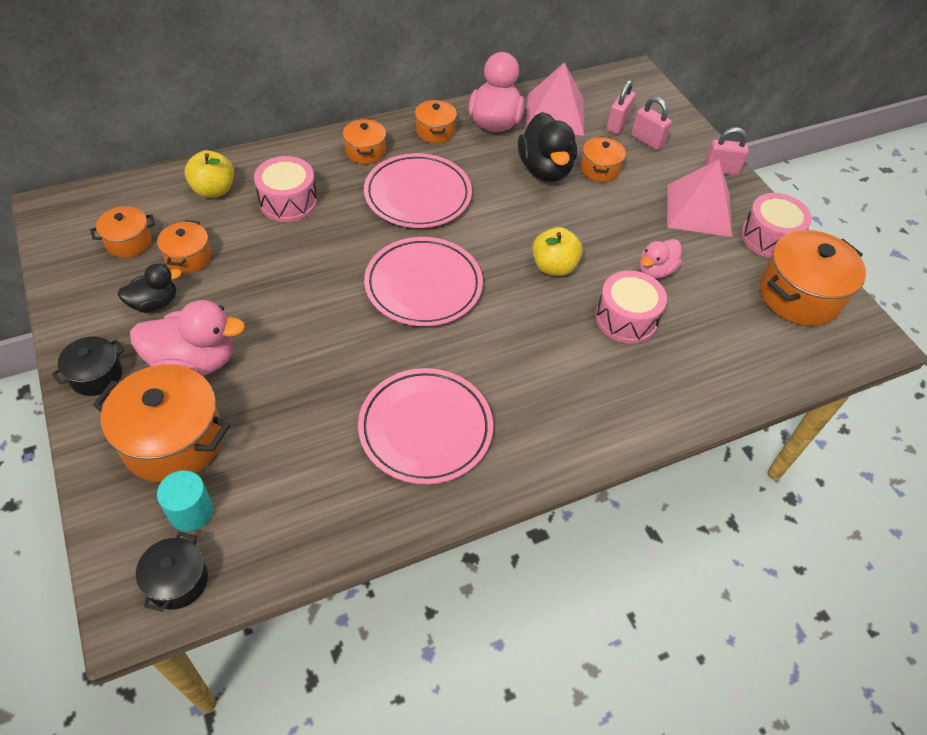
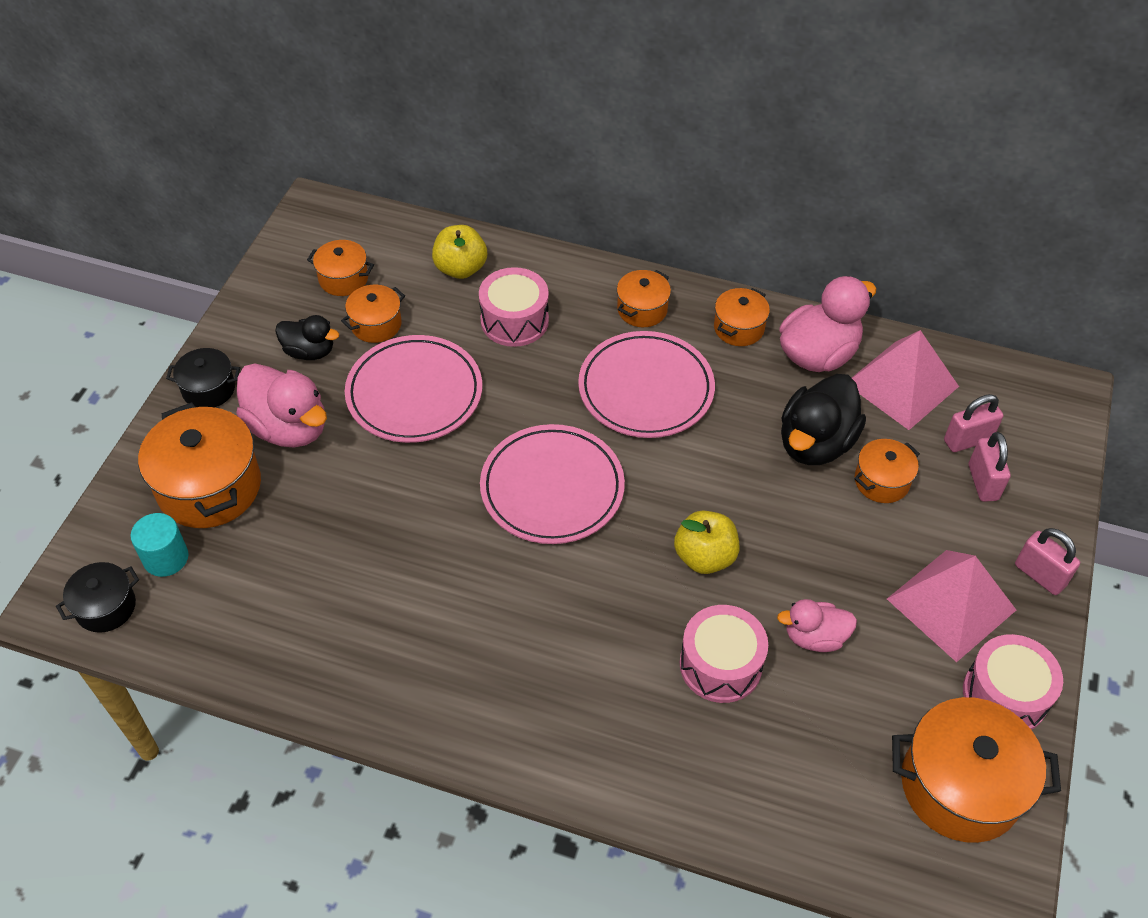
camera: 45 degrees right, 0 degrees up
pink plate [358,368,493,484] -> pink plate moved to [345,335,482,443]

